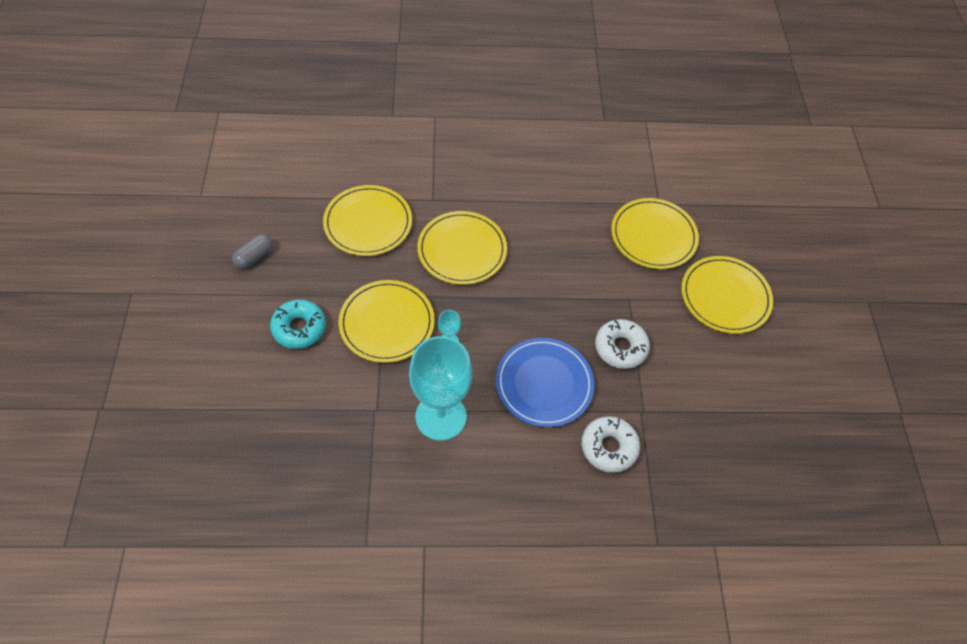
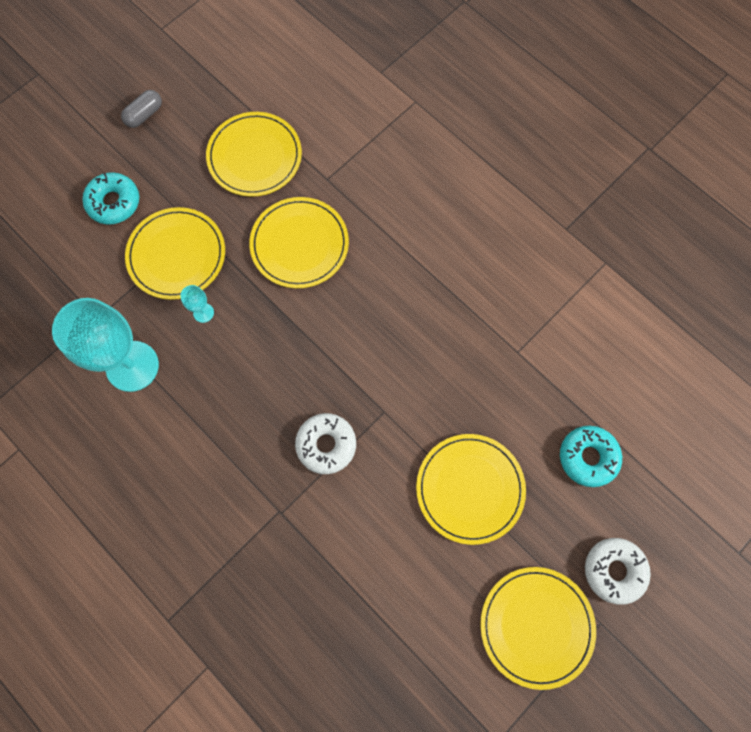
camera: 50 degrees right, 15 degrees up
grey capsule [232,234,273,269] -> grey capsule turned 45 degrees counterclockwise [121,90,162,128]
blue plate [496,338,594,427] -> none
white donut [582,416,640,473] -> white donut moved to [585,538,651,605]
yellow plate [611,198,699,269] -> yellow plate moved to [480,567,596,690]
none -> turquoise donut [560,425,622,487]

